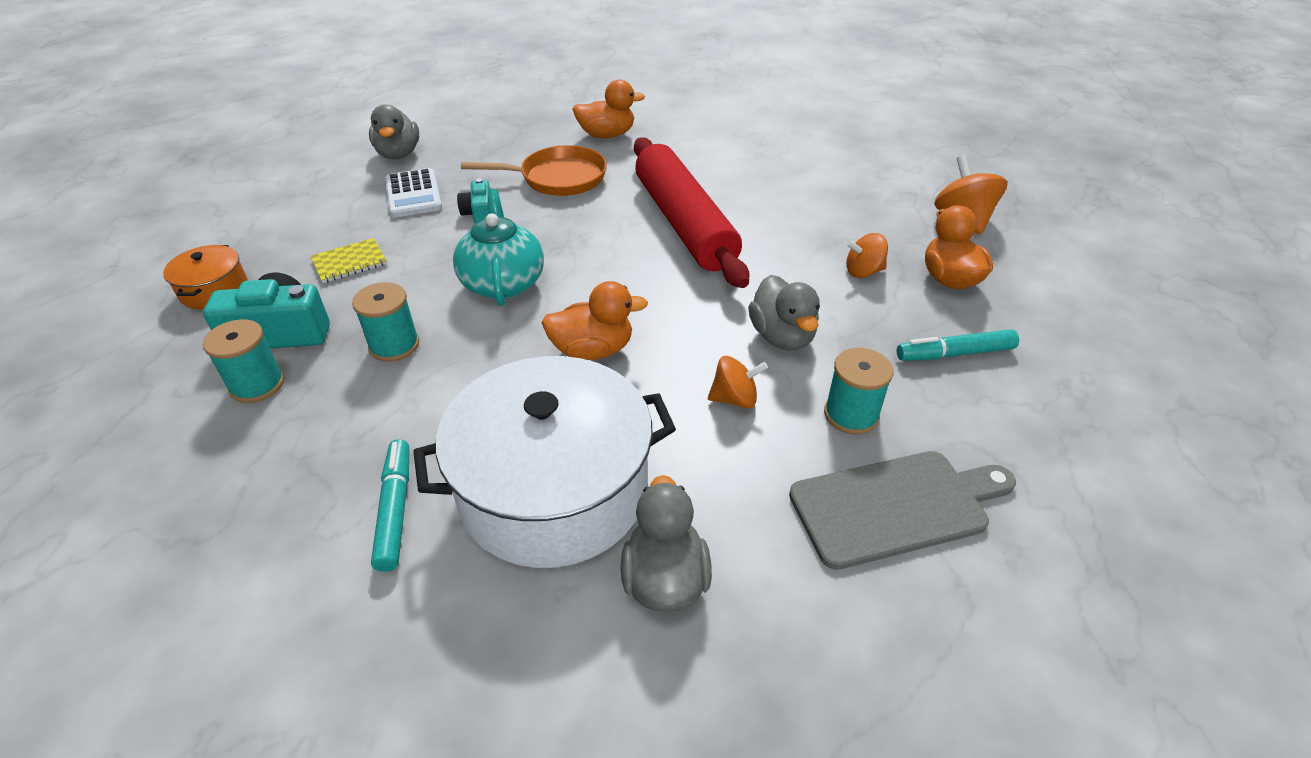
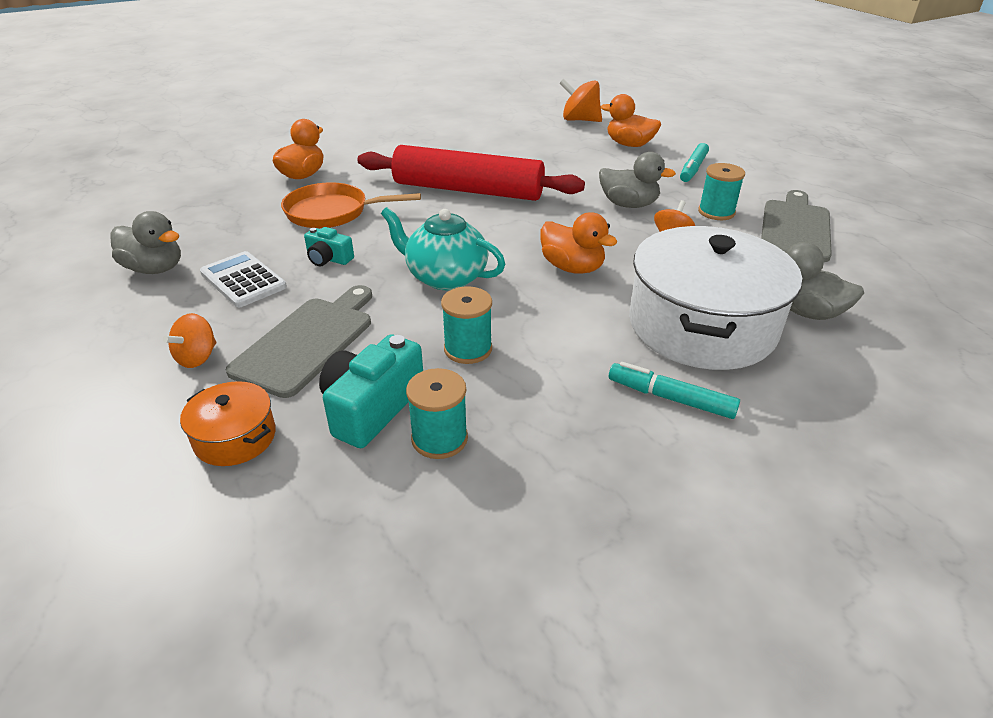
camera: 55 degrees left, 5 degrees down
yellow notebook [310,238,387,283] -> grey cutting board [226,285,372,398]
white calculator [385,168,442,218] -> white calculator turned 150 degrees counterclockwise [200,251,287,307]
orange pan [461,145,607,196] -> orange pan turned 120 degrees counterclockwise [281,182,421,228]
orange duck [541,281,648,360] -> orange duck turned 105 degrees clockwise [540,212,618,274]
orange spinning top [846,233,888,278] -> orange spinning top moved to [163,313,217,368]

